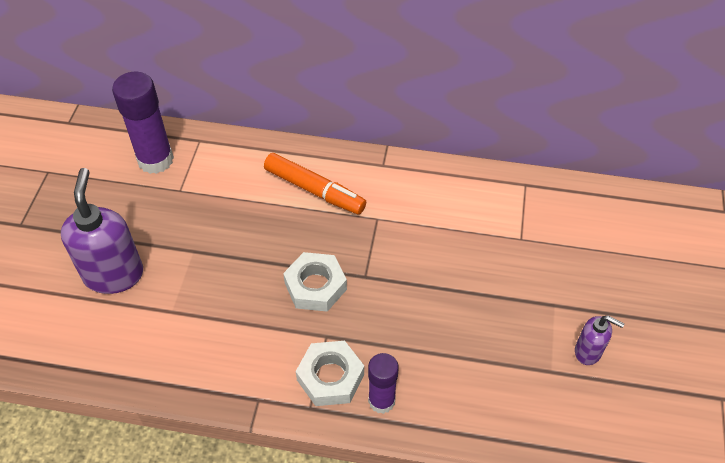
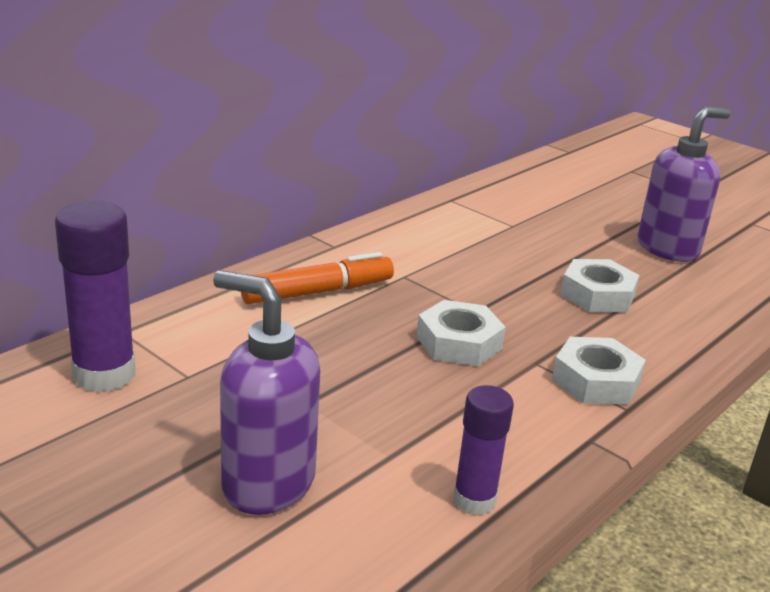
camera: 60 degrees left, 25 degrees down
purple glue stick [368,353,399,414] -> purple glue stick moved to [453,385,514,515]
purple soap dispenser [575,316,625,365] -> purple soap dispenser [637,107,731,262], size x1.92
none -> white nut [560,259,639,312]

